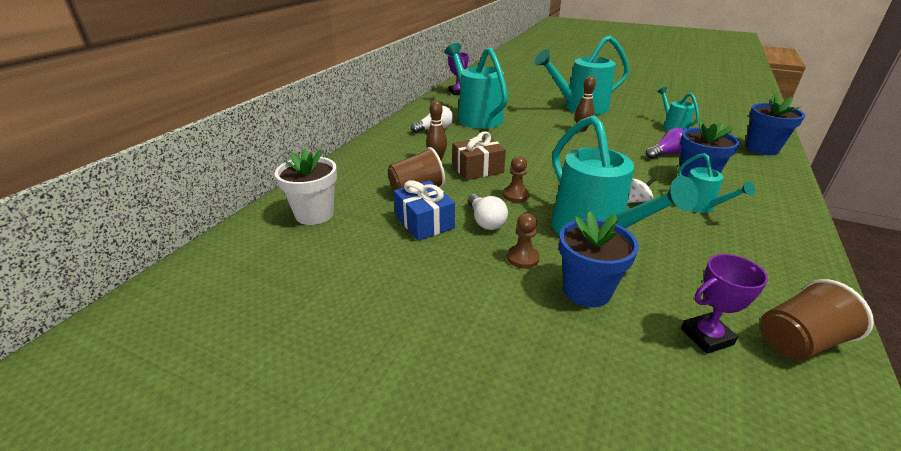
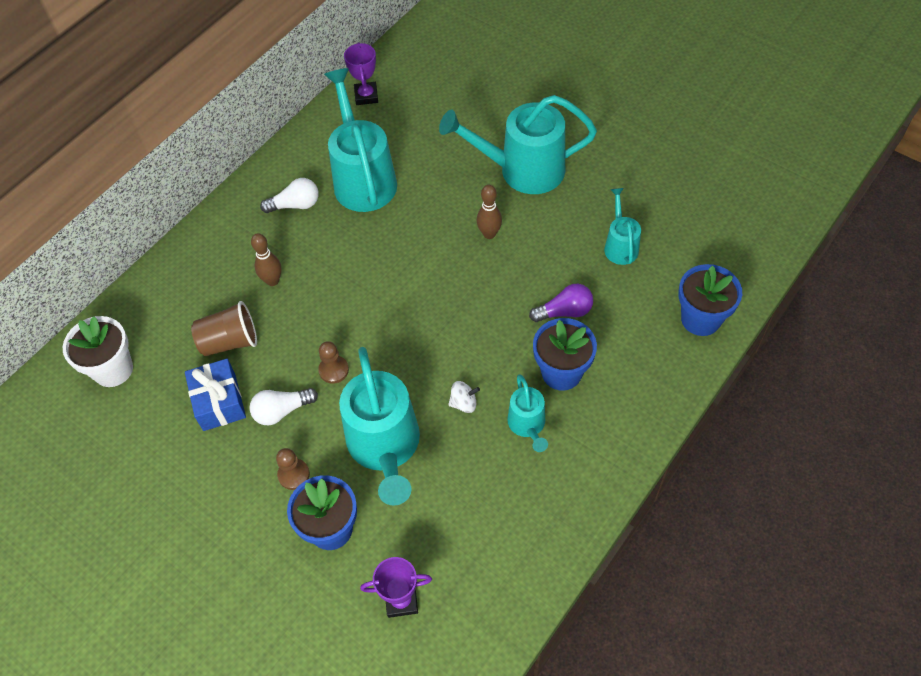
camera: 15 degrees right, 25 degrees up
brown gift [453,132,506,180] -> none
white light bulb [468,194,508,230] -> white light bulb turned 75 degrees clockwise [249,388,318,425]
brown cup [761,279,874,360] -> none

